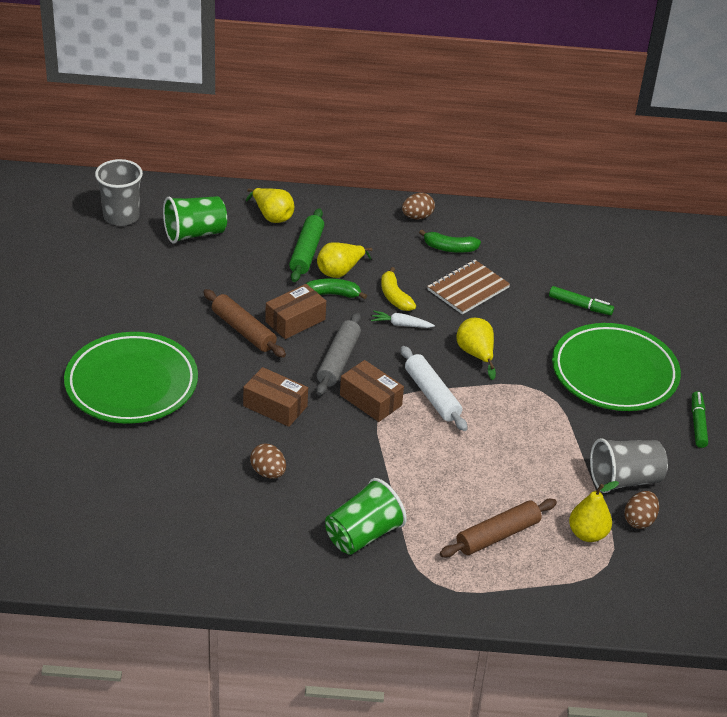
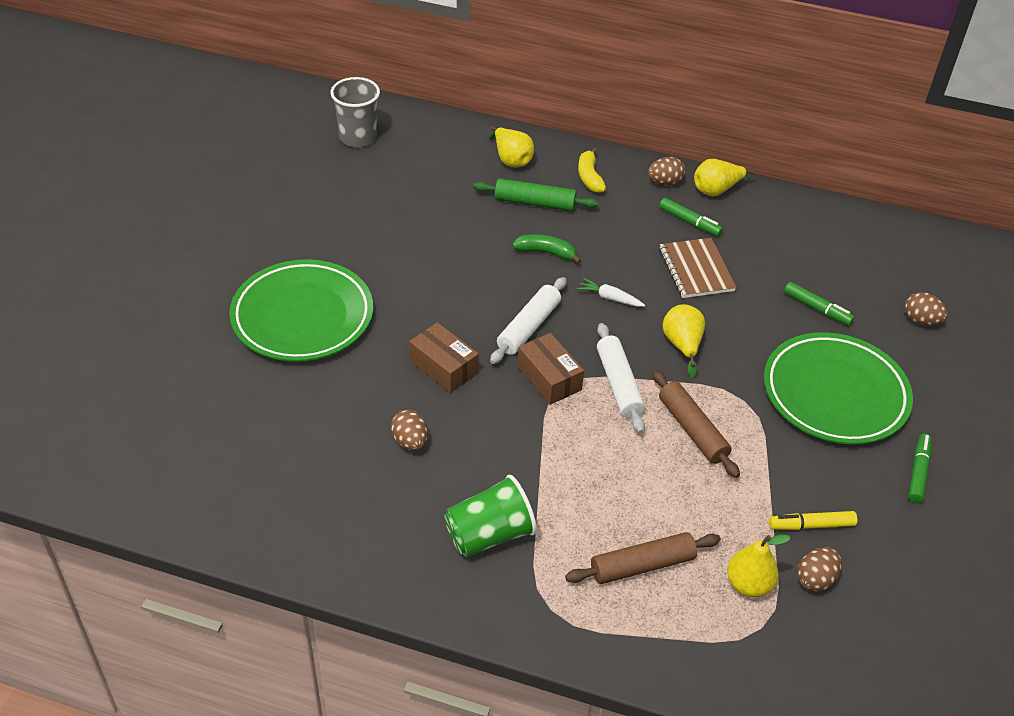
camera: 15 degrees right, 5 degrees up
green cup [163,196,227,244] -> none
brown rolling pin [203,289,286,358] -> brown rolling pin moved to [652,370,740,478]
brown box [265,284,326,339] -> none
green rolling pin [289,208,324,282] -> green rolling pin turned 75 degrees clockwise [473,178,598,211]
grey rolling pin [316,312,361,396] -> white rolling pin [490,277,566,364]
yellow pear [317,242,372,278] -> yellow pear moved to [694,159,754,196]
yellow banana [381,267,416,311] -> yellow banana moved to [578,147,606,193]
green banana [419,229,481,253] -> green marker [659,198,723,236]
brown notebook [427,260,510,314] -> brown notebook turned 75 degrees counterclockwise [659,238,736,298]
grey cup [590,438,668,493] -> yellow marker [769,511,857,530]
none -> brown egg [905,292,948,325]

